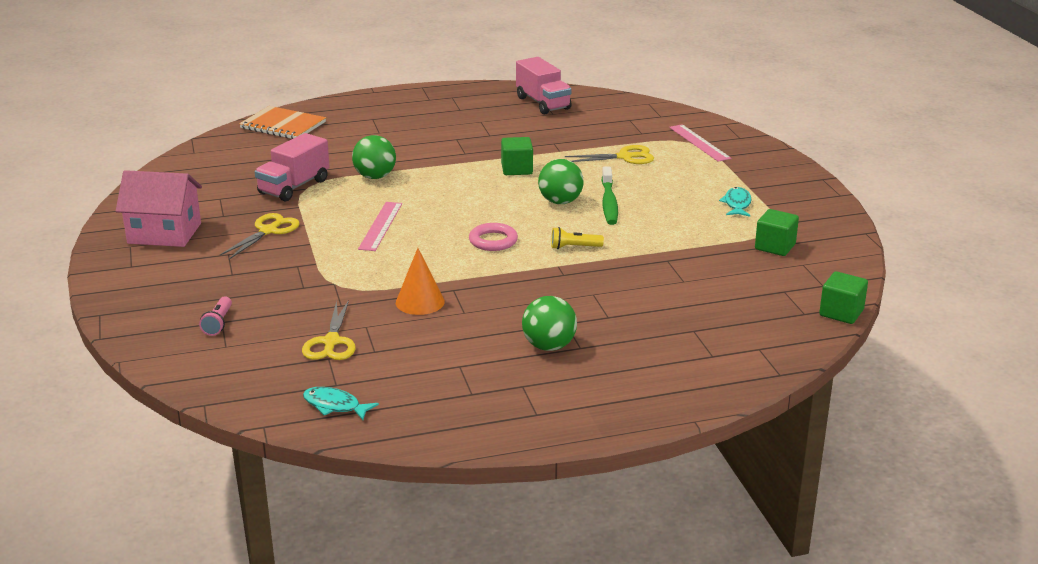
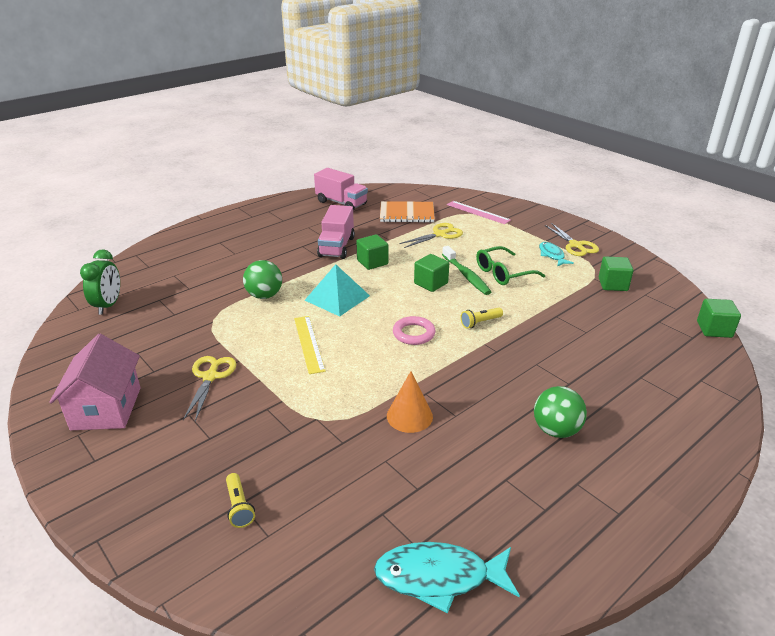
camera: 25 degrees left, 5 degrees up
pink house [116,170,202,247] -> pink house turned 75 degrees counterclockwise [49,334,141,430]
pink flashlight [199,296,232,336] -> yellow flashlight [226,473,255,528]
orange notebook [239,106,326,139] -> orange notebook moved to [380,201,435,223]
pink truck [255,133,330,202] -> pink truck moved to [317,205,355,259]
yellow scissors [302,300,356,360] -> yellow scissors moved to [545,223,599,256]
turquoise fish [303,387,379,420] -> turquoise fish [374,542,520,614], size x1.68
pink ruler [358,202,402,251] -> yellow ruler [294,316,326,374]
green ball [538,159,584,204] -> green cube [414,254,449,292]
none -> green clock [80,249,120,315]
none -> turquoise pyramid [305,264,370,317]
none -> green glasses [476,246,545,285]

